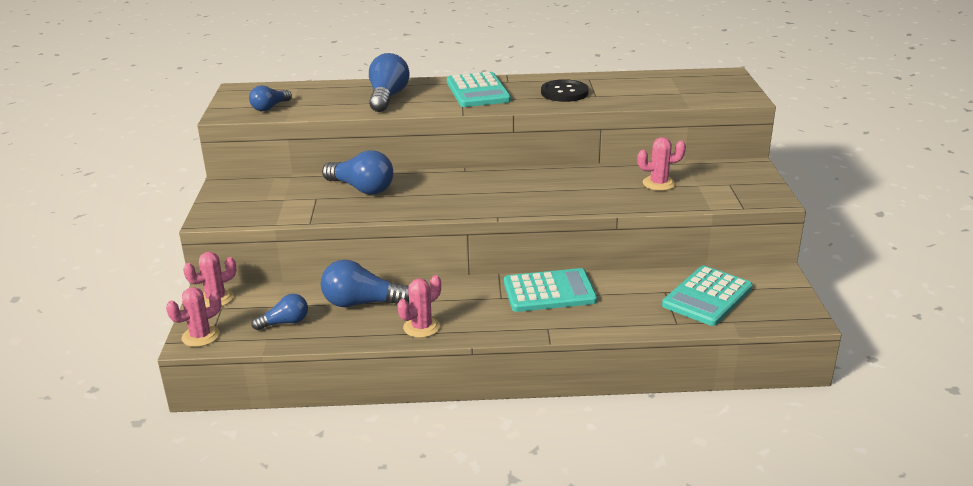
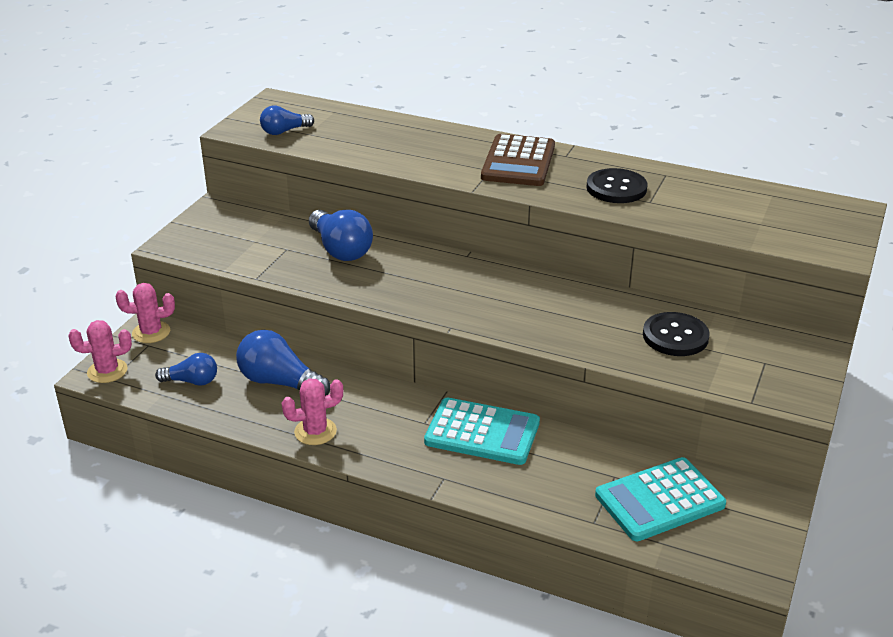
camera: 25 degrees right, 5 degrees up
blue light bulb [369,53,410,112] -> none
turquoise calculator [447,72,511,107] -> brown calculator [481,134,555,186]
pink cactus [637,137,686,191] -> black button [643,312,710,356]

